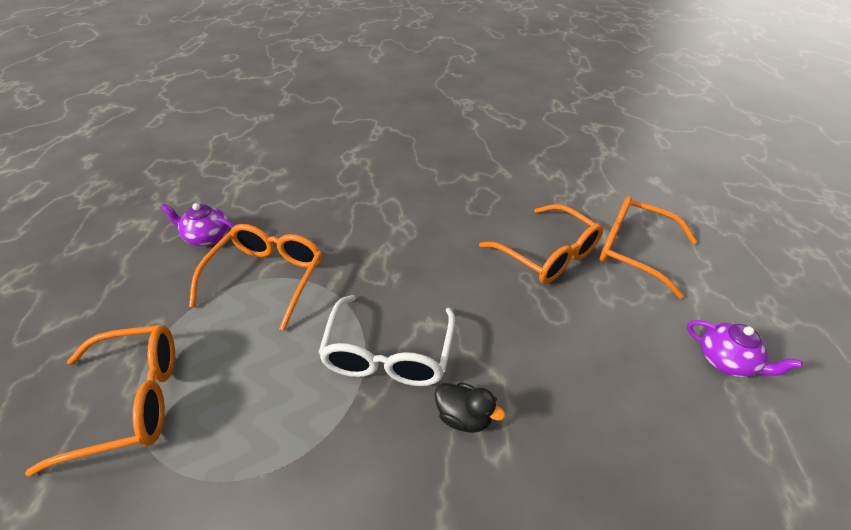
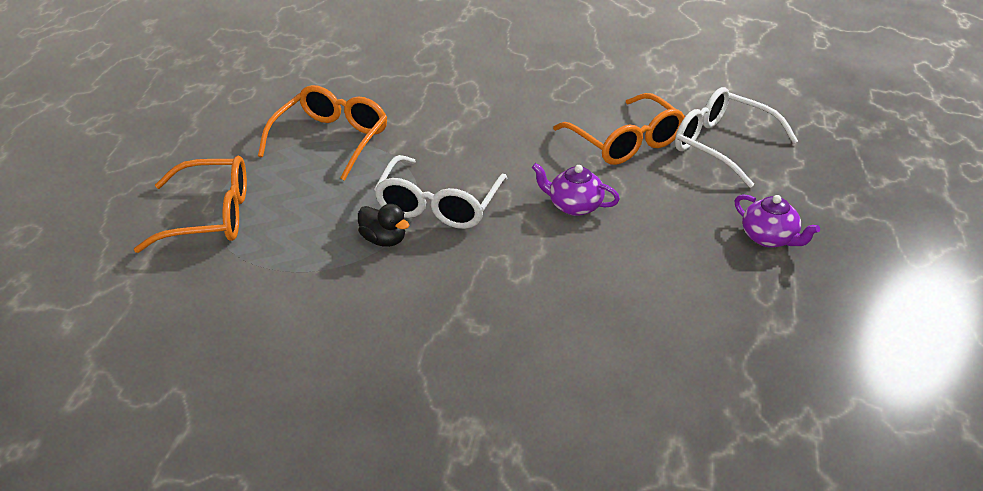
camera: 10 degrees right, 5 degrees down
purple teapot [160,203,235,246] -> purple teapot moved to [532,163,620,216]
black duck [435,383,505,433] -> black duck moved to [358,204,409,247]
orange glasses [599,196,697,298] -> white glasses [675,87,798,188]

